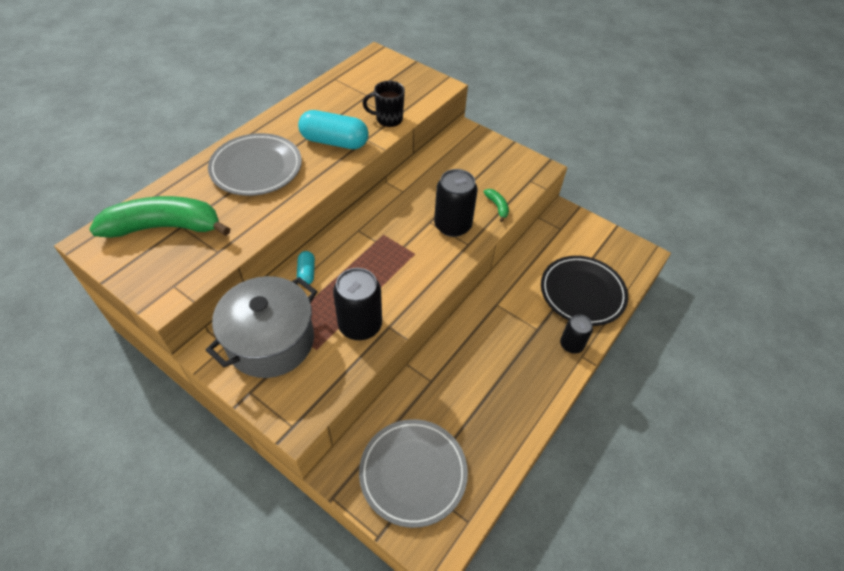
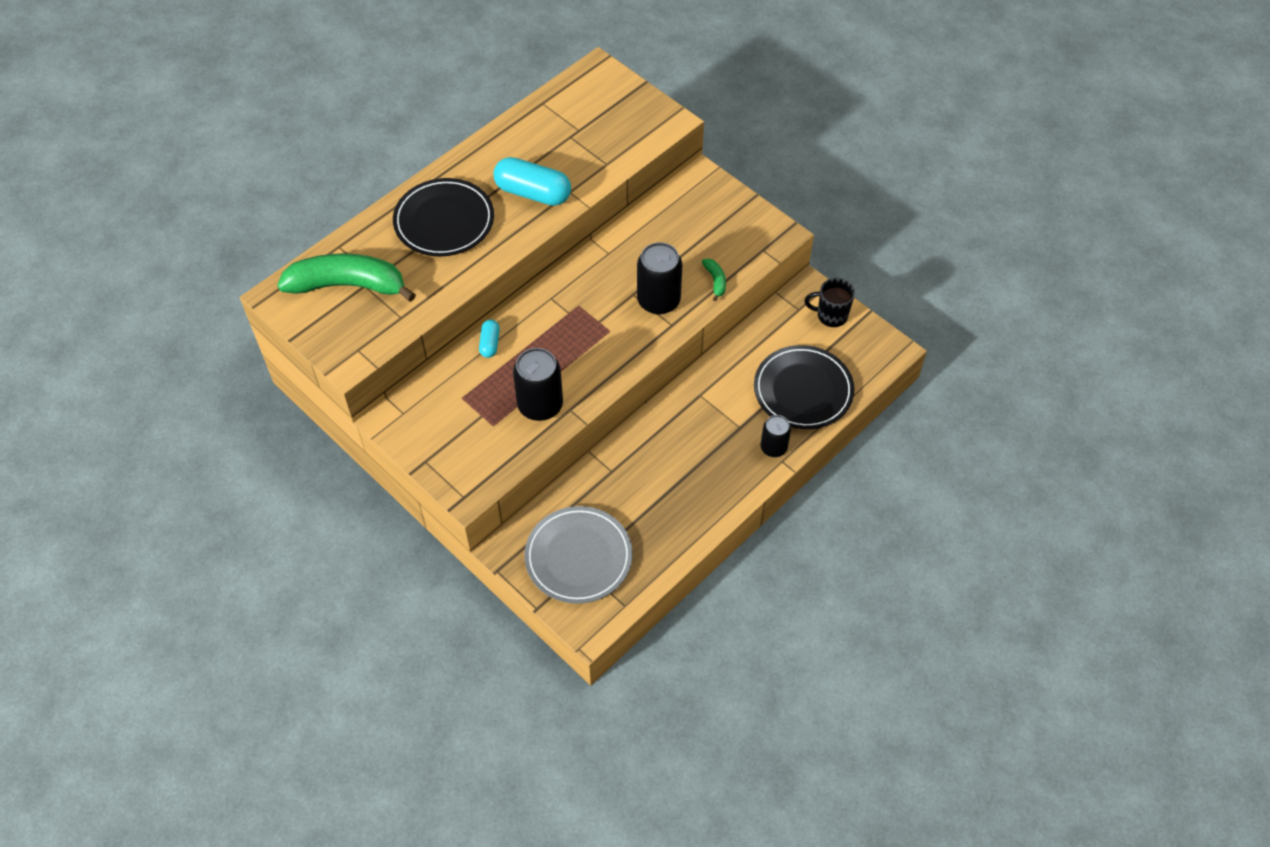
camera: 10 degrees right, 5 degrees up
grey pot [206,276,318,378] -> none
grey plate [208,133,302,196] -> black plate [393,178,494,256]
black mug [363,81,405,127] -> black mug moved to [804,278,855,327]

